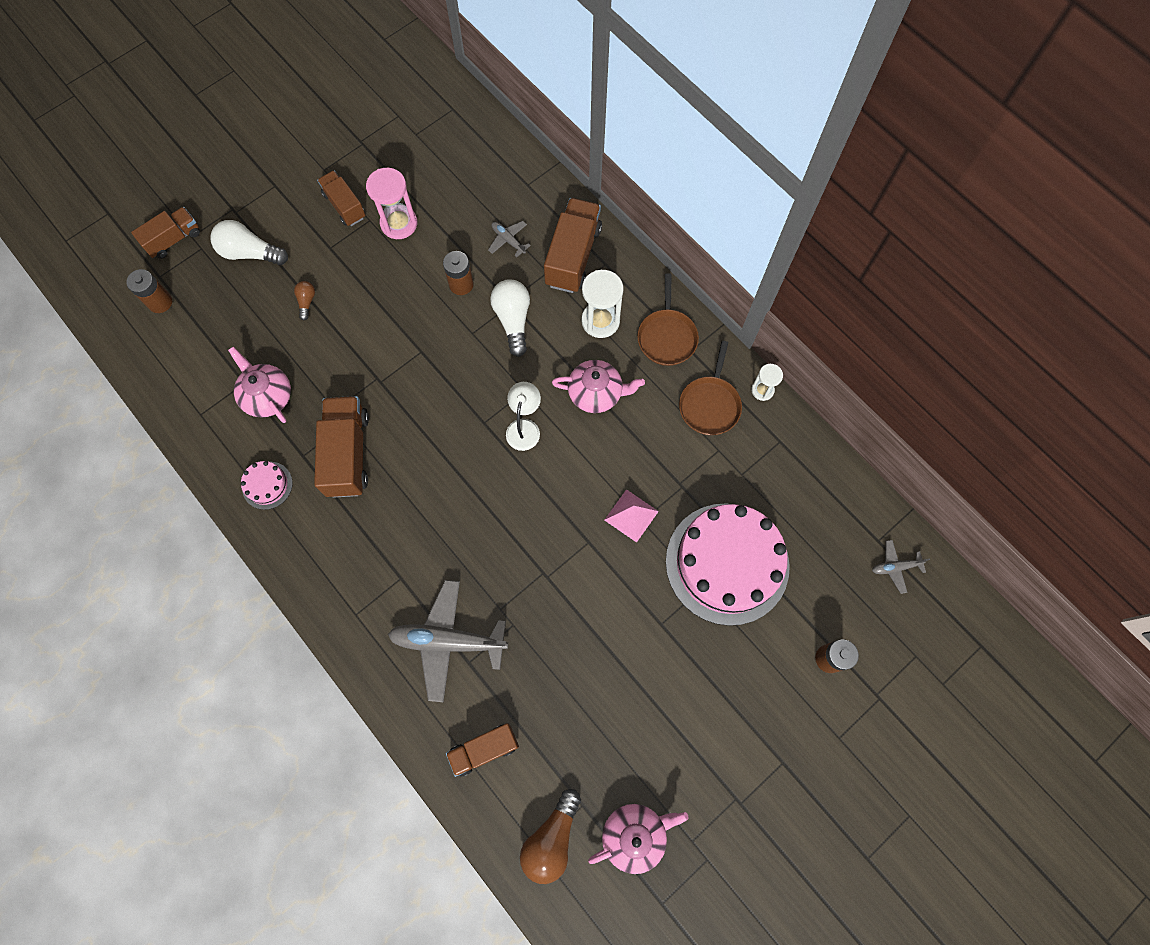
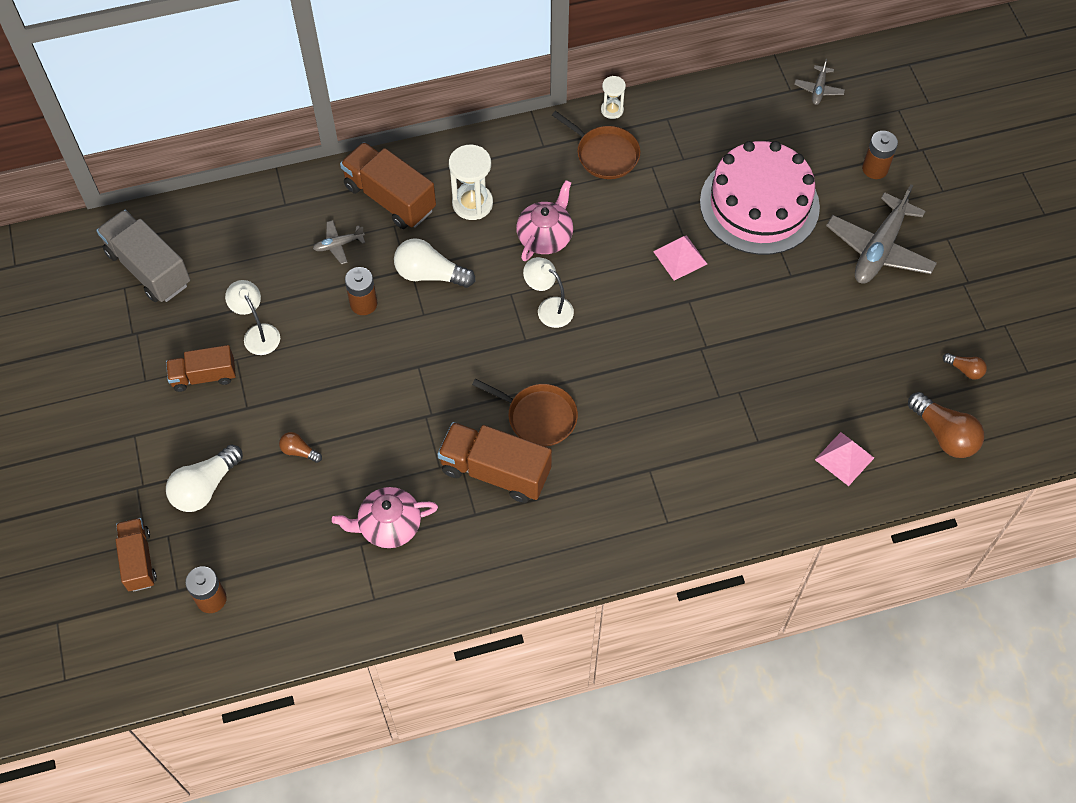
camera: 65 degrees left, 10 degrees down
pink cake [241,461,293,510] -> none
pink hourglass [366,168,417,239] -> white lamp [225,280,280,355]
grey plane [388,580,508,702] -> grey plane moved to [826,184,937,283]
brown truck [446,723,519,777] -> pink pyramid [815,432,874,486]
pink teapot [588,804,689,874] -> brown light bulb [943,353,987,379]
brown pan [637,273,699,366] -> brown pan moved to [472,379,578,447]
none -> grey truck [96,210,190,302]

